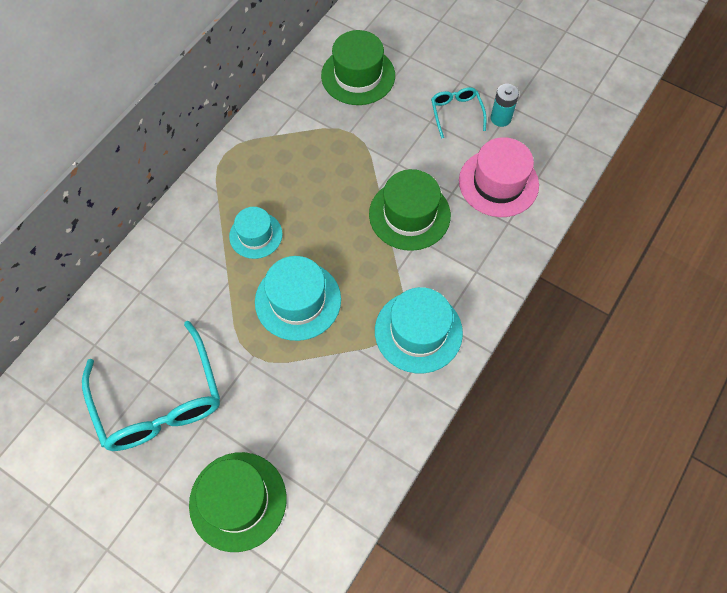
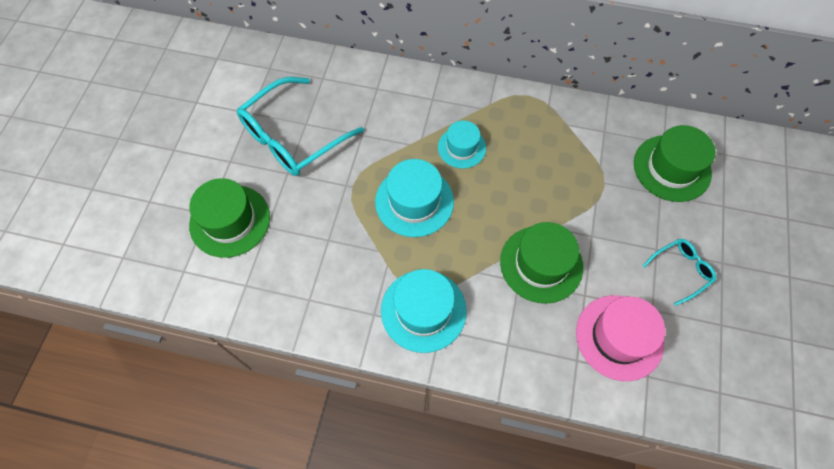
camera: 70 degrees right, 0 degrees up
turquoise battery [491,84,519,127] -> none

